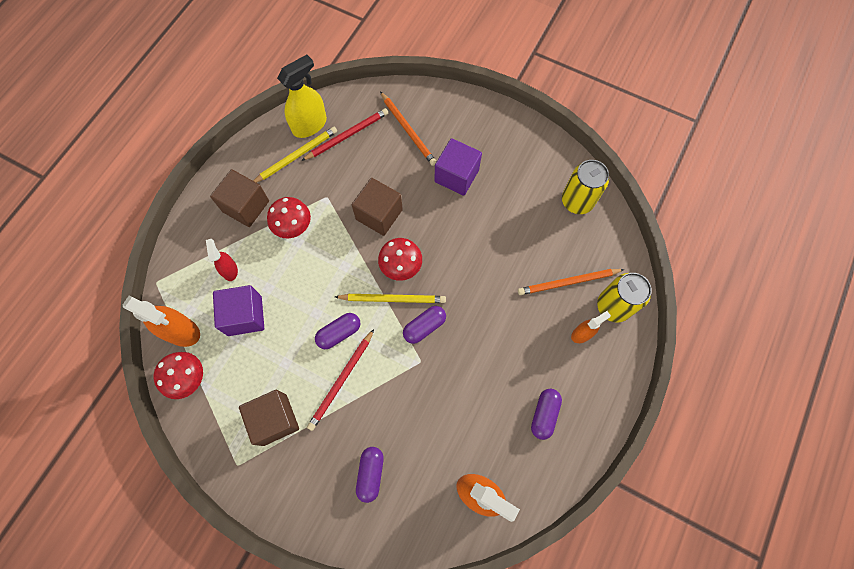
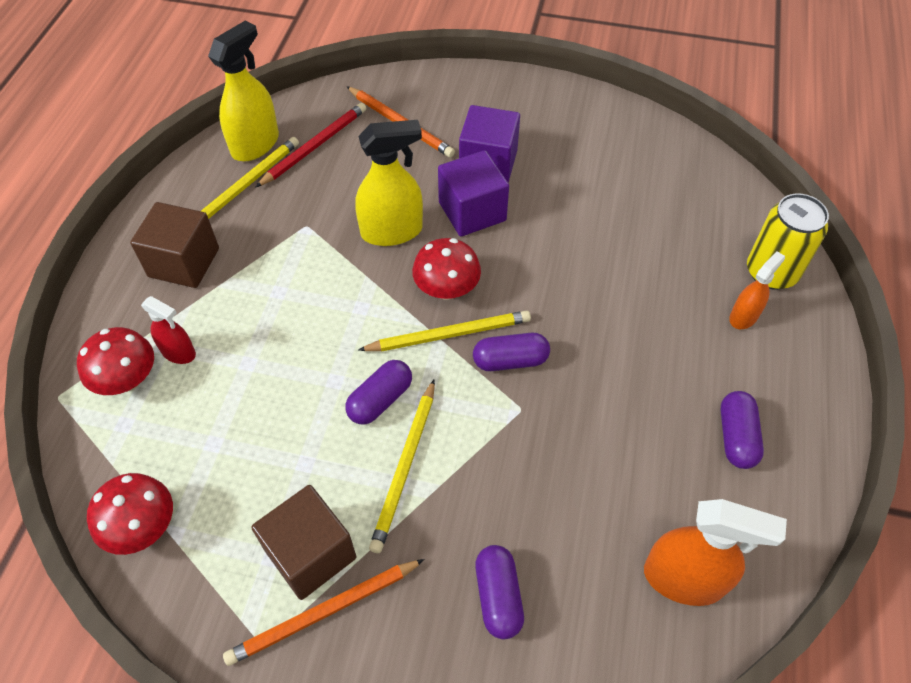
camera: 15 degrees left, 15 degrees down
orange spray bottle [123,296,200,347] -> none
red spray bottle [206,239,238,281] -> red spray bottle turned 150 degrees clockwise [141,296,196,364]
purple cube [213,285,264,336] -> purple cube moved to [438,150,509,237]
red mushroom [267,197,311,238] -> red mushroom moved to [77,327,154,395]
red pencil [307,329,374,431] -> yellow pencil [369,380,435,553]
brown cube [352,178,403,236] -> yellow spray bottle [355,120,423,246]
purple capsule [403,306,446,344] -> purple capsule turned 45 degrees clockwise [473,333,550,371]
orange pencil [518,269,625,295] -> orange pencil moved to [223,559,425,666]
yellow can [562,160,609,214] -> none

